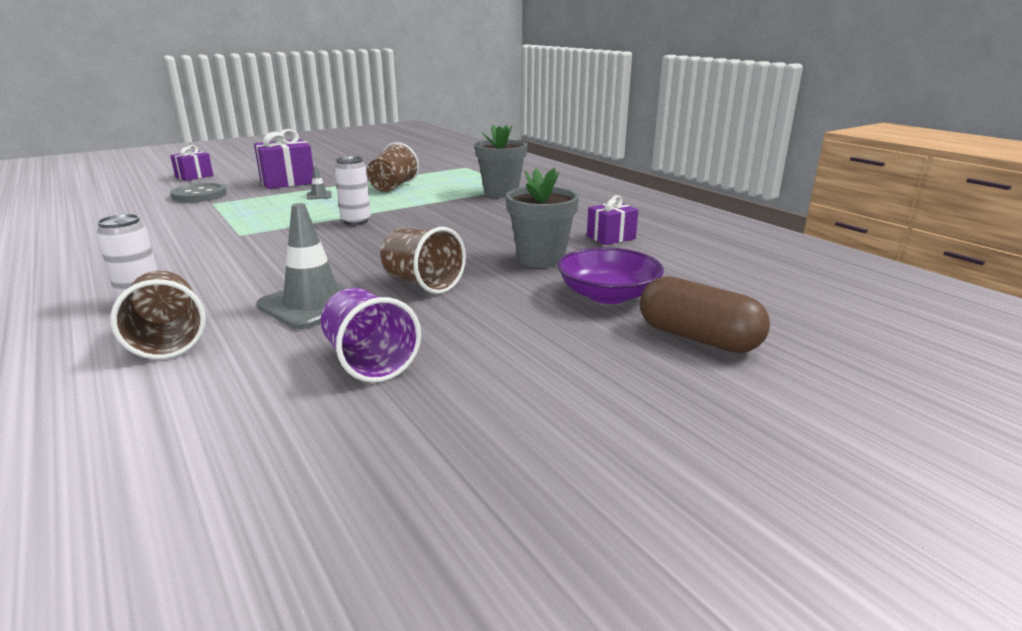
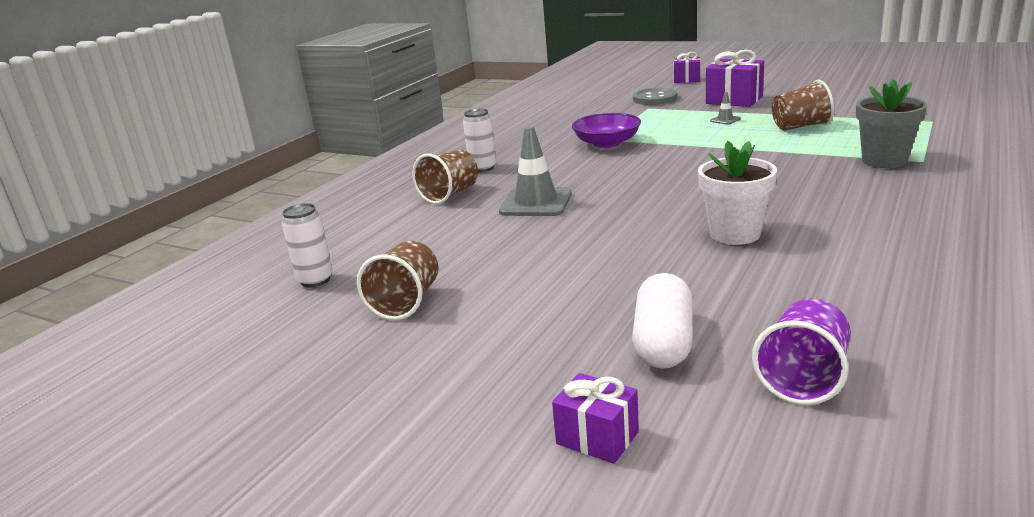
camera: 65 degrees right, 0 degrees up
purple cup [321,288,421,383] -> purple cup moved to [752,299,851,405]
white can [334,156,371,225] -> white can moved to [282,203,333,288]
brown cup [381,227,466,294] -> brown cup moved to [357,241,438,320]
grey flower pot [506,168,579,268] -> white flower pot [698,141,777,245]
purple bowl [558,247,664,304] -> purple bowl moved to [572,113,641,148]
purple gift [587,195,638,245] -> purple gift moved to [552,373,639,464]
brown capsule [640,276,770,353] -> white capsule [632,273,693,369]

